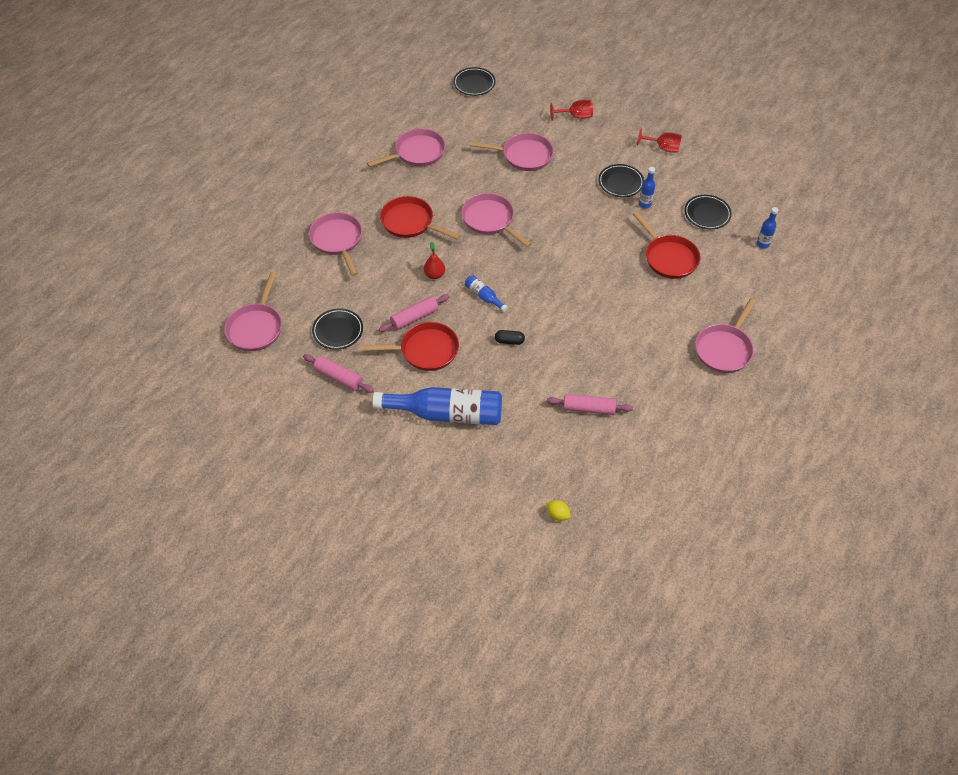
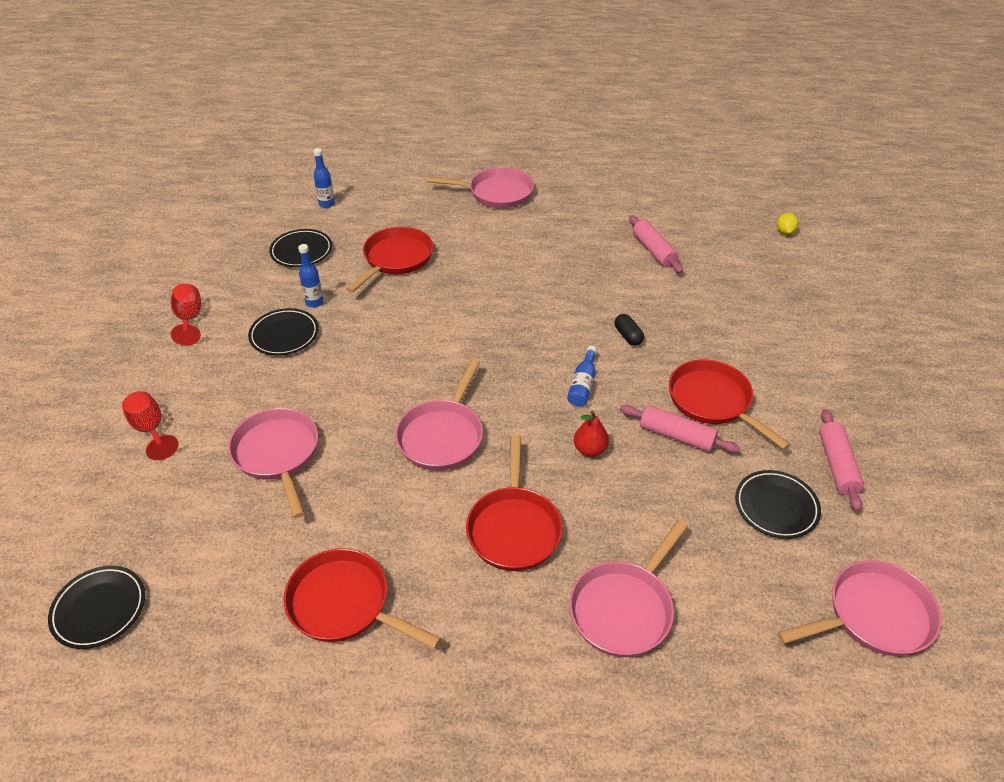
camera: 120 degrees left, 10 degrees down
pink pan [367,128,445,167] -> red pan [284,548,441,649]
blue bottle [372,387,502,425] -> none

